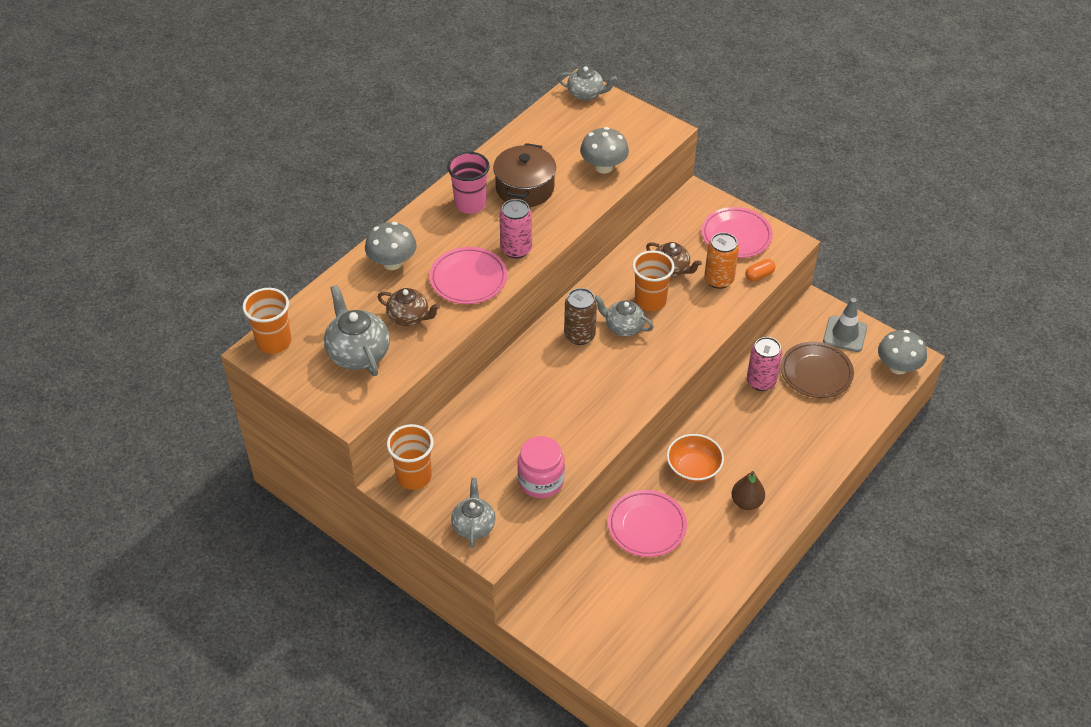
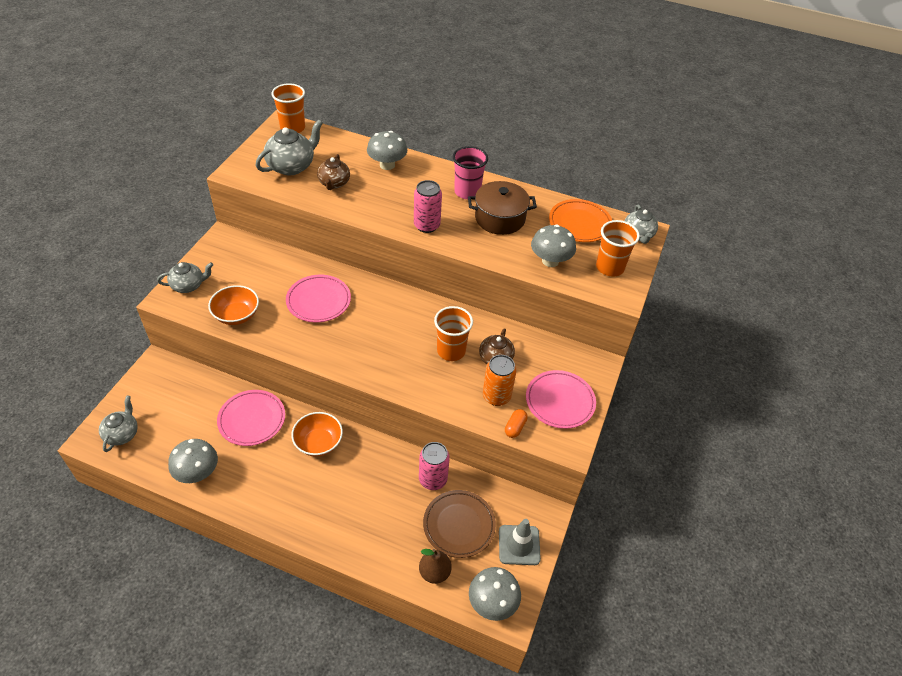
camera: 70 degrees right, 0 degrees up
orange cup [387,424,434,490] -> orange cup moved to [596,220,640,277]
pink plate [429,247,507,304] -> pink plate moved to [286,275,351,322]
pink jar [517,436,565,498] -> orange bowl [208,285,259,325]
brown can [564,288,597,345] -> none
grey teapot [595,295,654,336] -> grey teapot moved to [99,396,138,452]
brown pear [732,471,765,510] -> brown pear moved to [419,549,452,584]
orange capsule [745,259,776,282] -> orange capsule turned 75 degrees clockwise [505,409,528,438]
none -> grey mushroom [168,439,218,483]
none -> orange plate [549,199,612,242]

